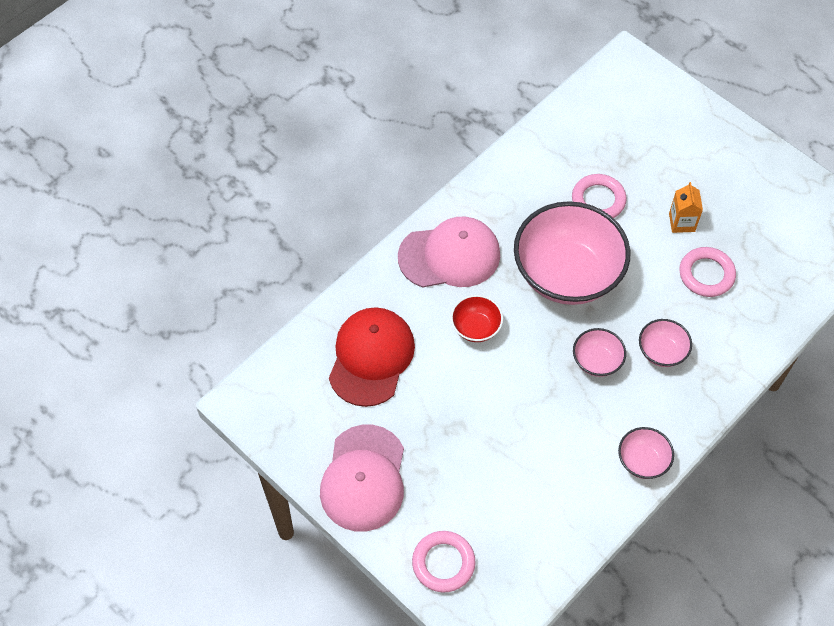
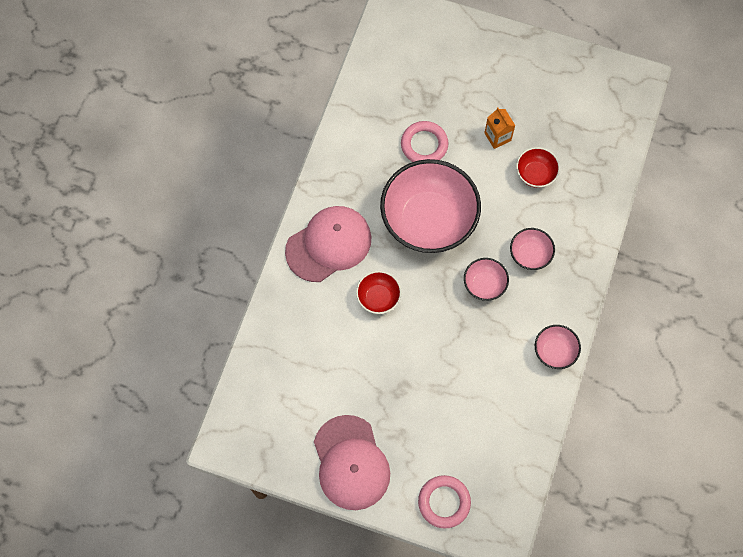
camera: 25 degrees left, 10 degrees up
red cap [329,307,415,407] -> none
pink ring [679,247,736,297] -> red bowl [516,147,560,188]

